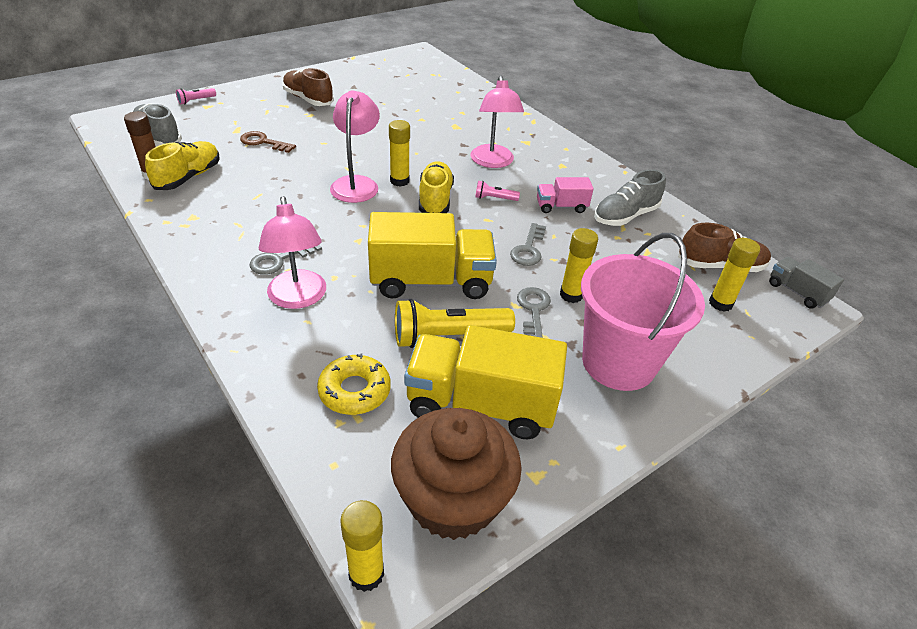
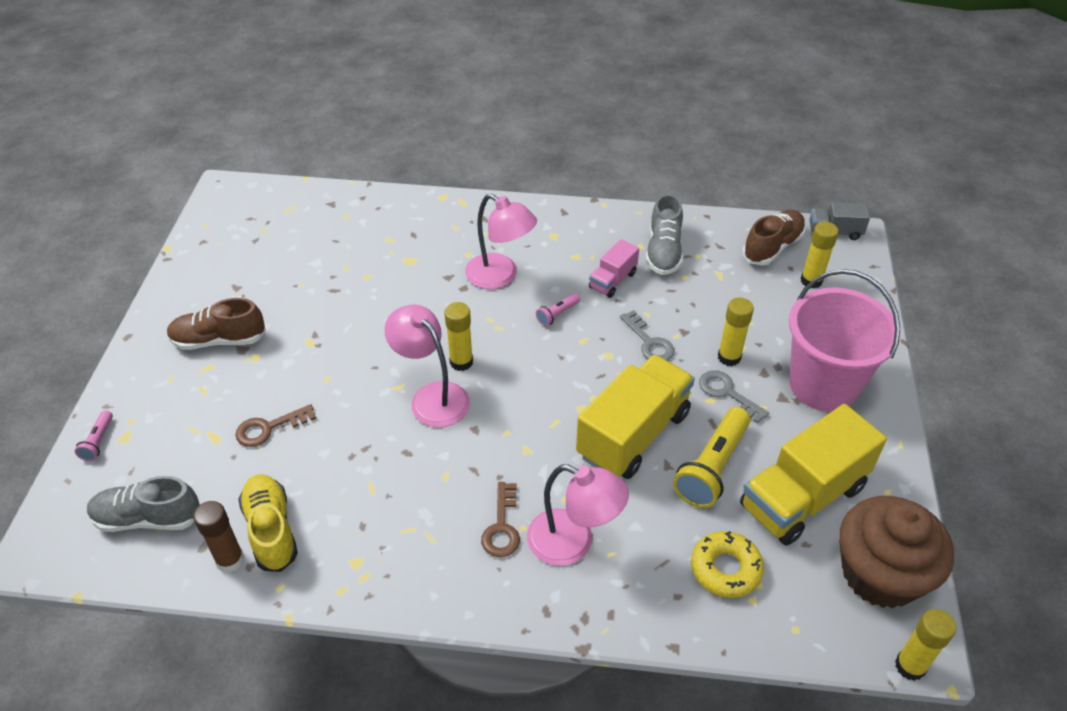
camera: 45 degrees left, 5 degrees up
grey key [250,245,322,275] -> brown key [481,482,520,557]
yellow shoe [419,161,454,213] -> none

